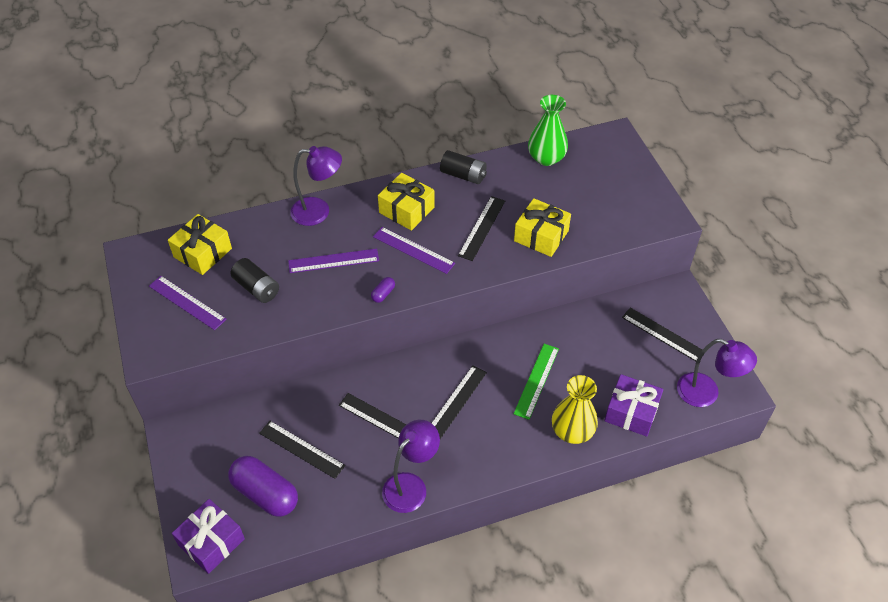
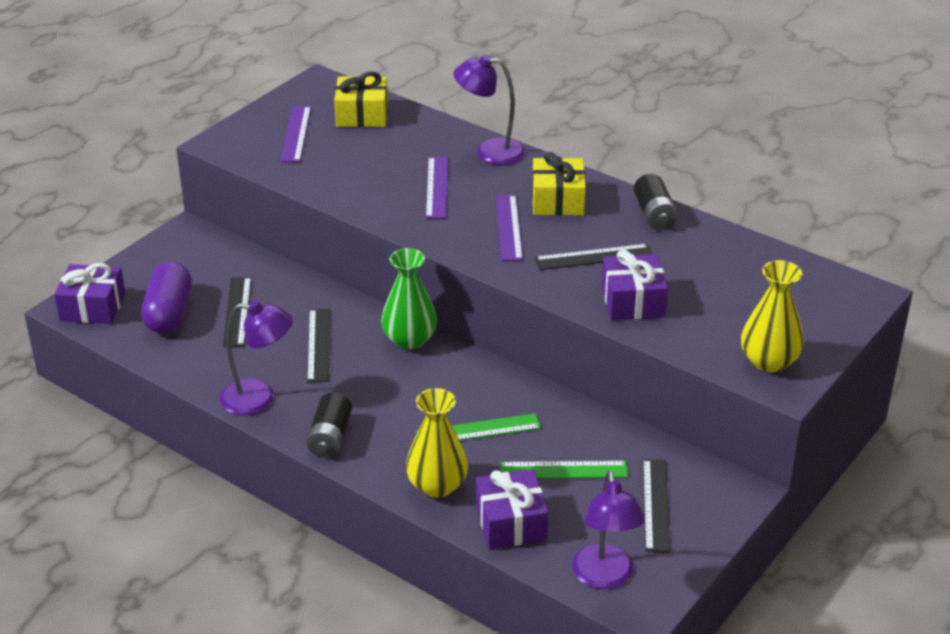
camera: 55 degrees right, 15 degrees down
black battery [231,258,279,303] -> black battery moved to [306,392,352,458]
purple ruler [288,248,379,273] -> purple ruler turned 45 degrees clockwise [426,157,448,218]
purple lamp [290,146,342,226] -> purple lamp turned 135 degrees clockwise [454,54,525,165]
purple capsule [371,277,395,303] -> none
black ruler [432,365,487,439] -> none
yellow gift [514,198,571,257] -> purple gift [602,250,668,320]
green vase [528,95,568,166] -> green vase moved to [381,248,437,350]
none -> green ruler [500,461,628,479]
none -> yellow vase [741,260,804,372]

